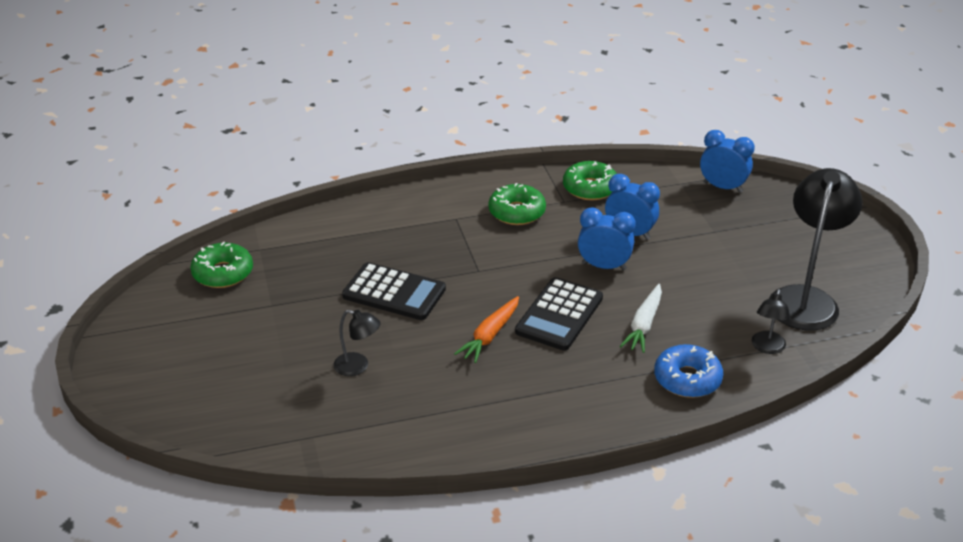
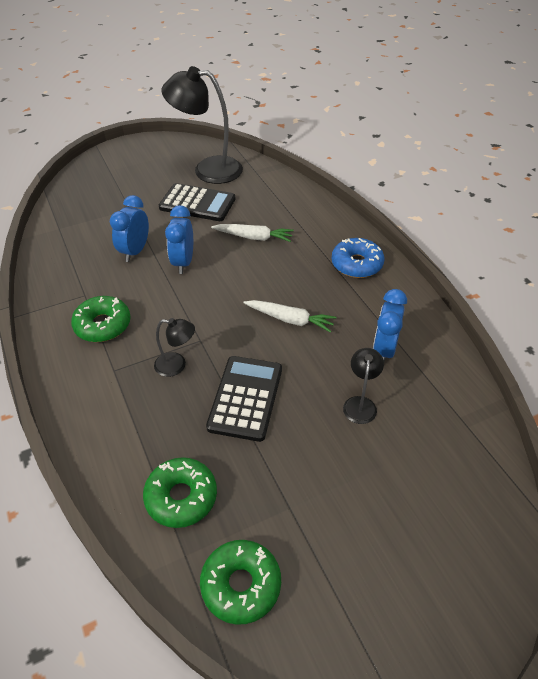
camera: 100 degrees left, 10 degrees up
orange carrot [454,296,519,363] -> white carrot [243,300,337,333]
black calculator [515,277,603,351] -> black calculator moved to [159,183,236,221]
green donut [563,161,617,200] -> green donut moved to [143,457,217,528]
blue donut [654,344,723,398] -> blue donut moved to [332,238,384,278]
blue clock [700,130,755,193] -> blue clock moved to [373,289,407,362]
black lamp [752,289,790,354] -> black lamp moved to [154,318,195,377]

